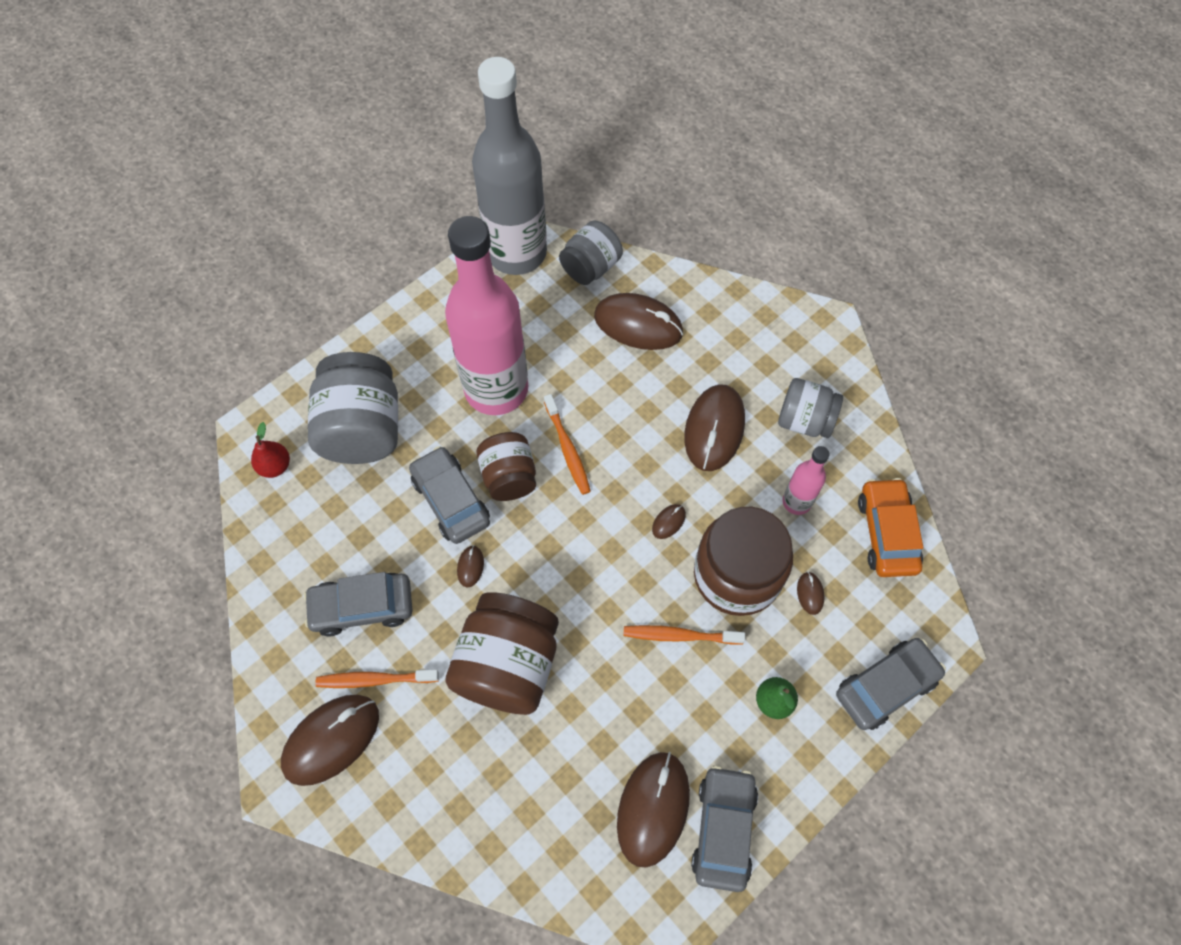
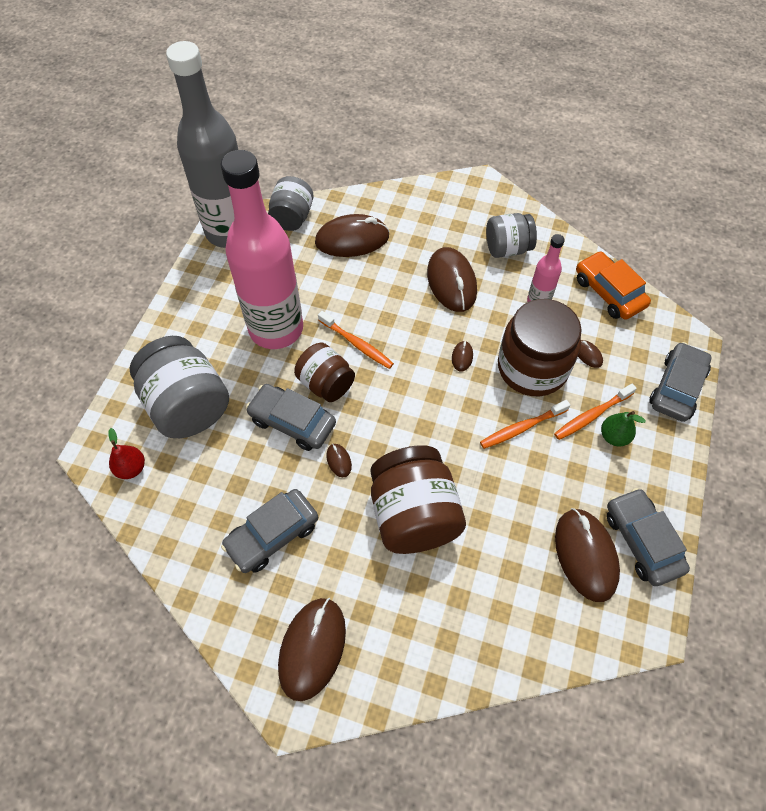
camera: 30 degrees left, 5 degrees down
orange toothbrush [315,669,439,688] -> orange toothbrush moved to [554,383,637,440]

